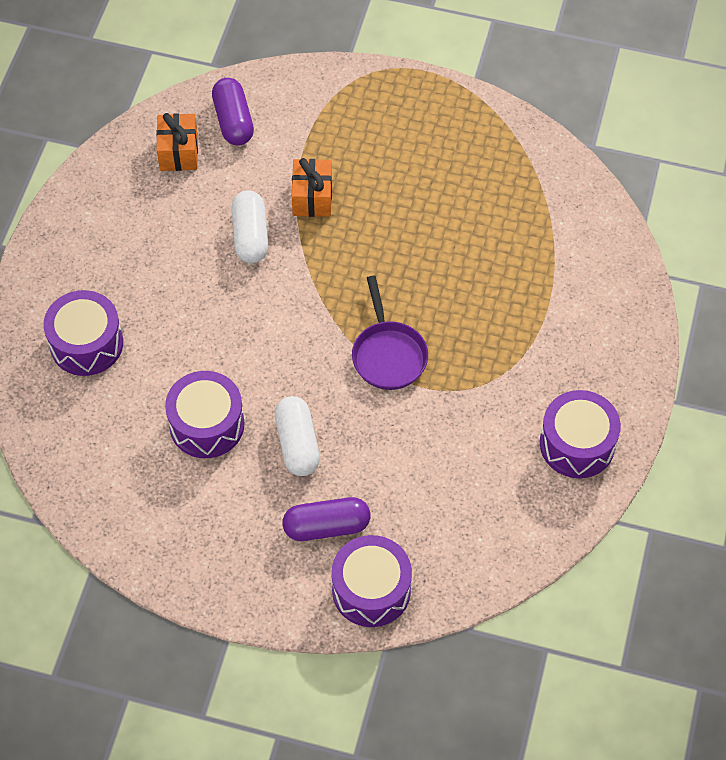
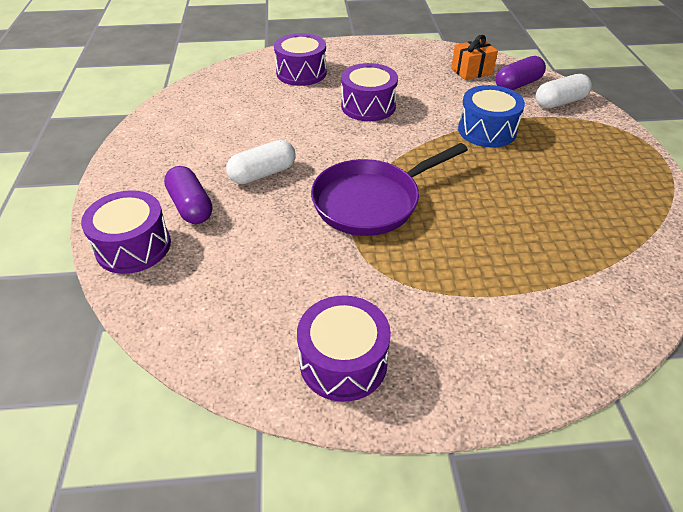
camera: 70 degrees right, 15 degrees down
purple drum [165,371,244,458] -> purple drum moved to [341,63,398,121]
white capsule [232,190,268,263] -> white capsule moved to [535,74,592,109]
orange gift [292,158,332,217] -> blue drum [458,85,525,148]
purple pan [352,276,428,390] -> purple pan [311,143,468,236], size x1.51

